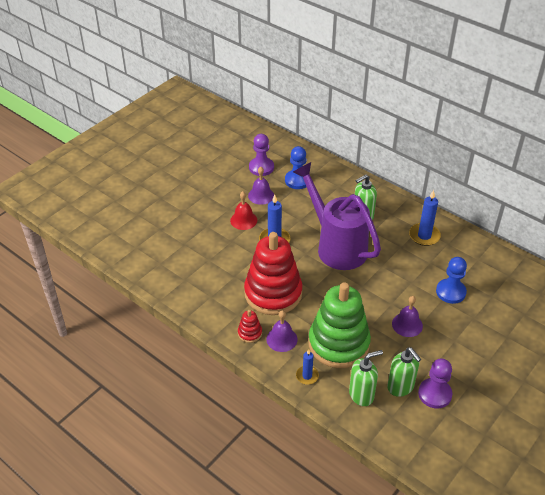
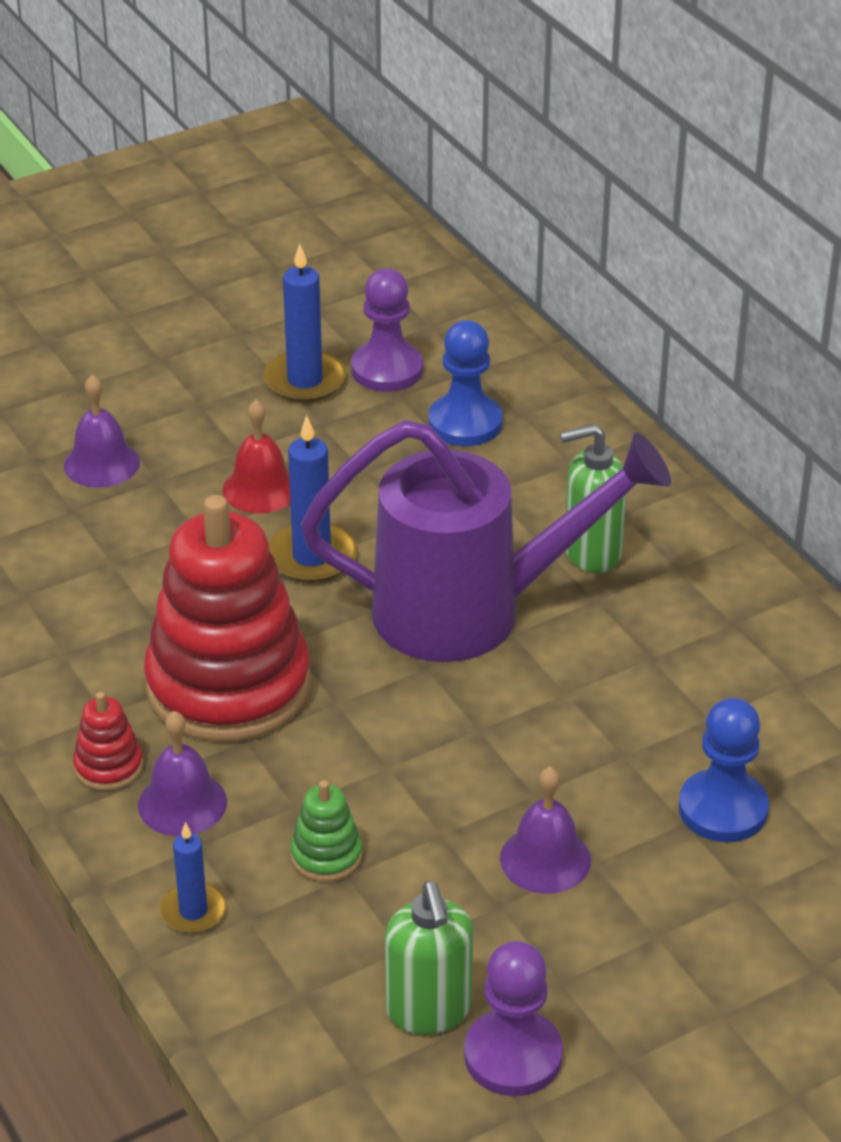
camera: 20 degrees right, 5 degrees down
purple bell [248,167,274,205] -> purple bell moved to [64,375,140,488]
purple watering can [293,162,381,270] -> purple watering can turned 105 degrees clockwise [301,420,671,662]
green stacking toy [309,282,371,368] -> green stacking toy [290,780,362,882], size x0.40
green soap dispenser [349,350,383,406] -> none
blue candle [409,190,441,246] -> blue candle moved to [263,244,346,402]

